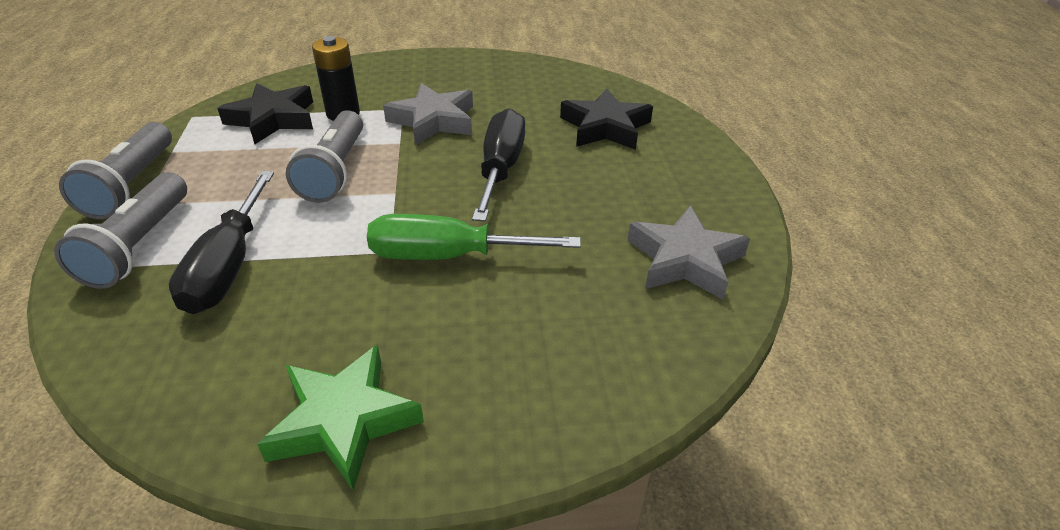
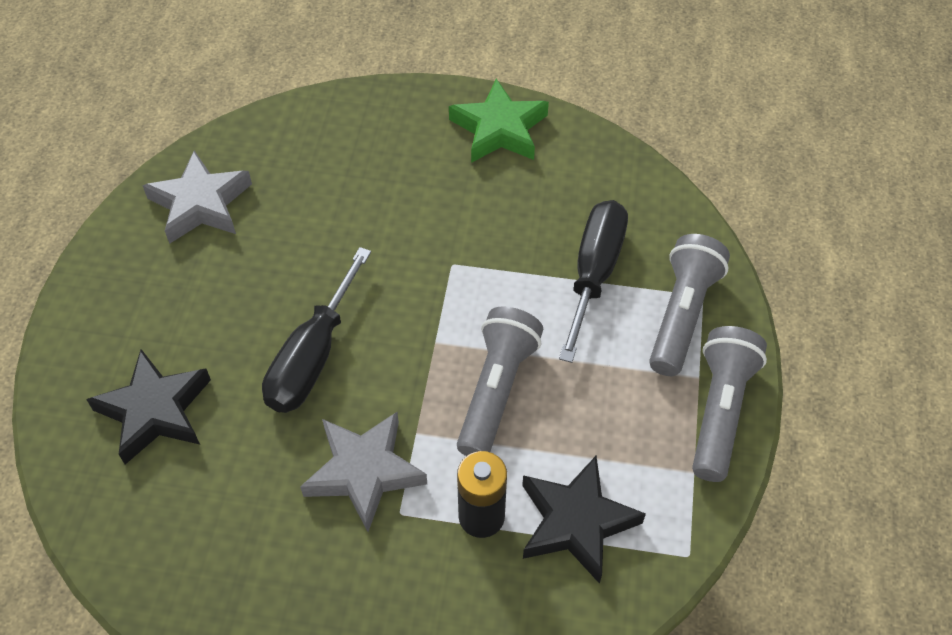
camera: 165 degrees left, 15 degrees up
green screwdriver [367,214,581,260] -> none

